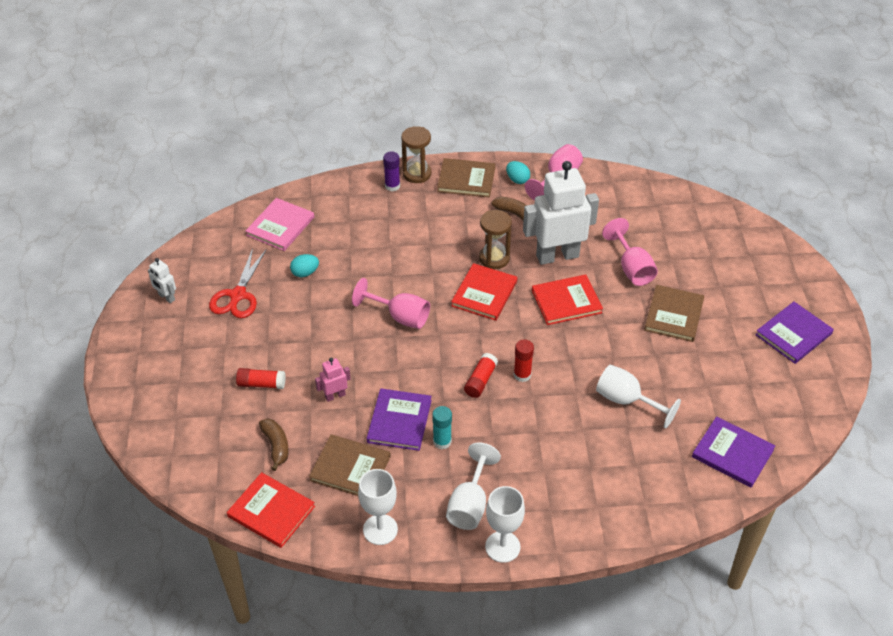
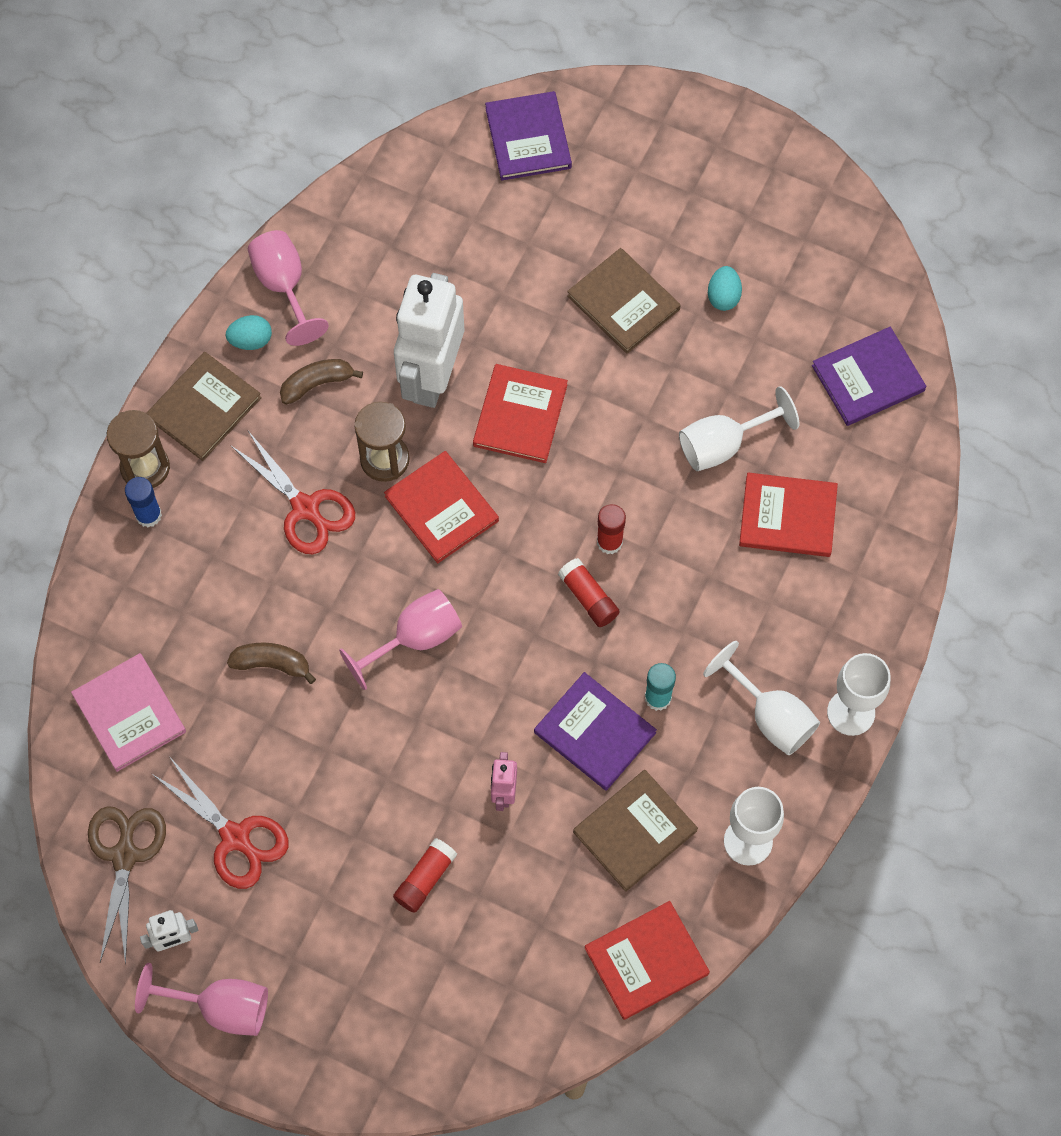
camera: 60 degrees left, 20 degrees up
brown banana [259,418,289,471] -> brown banana moved to [227,643,316,684]
turquoise egg [290,254,319,277] -> turquoise egg moved to [708,266,742,311]
purple glue stick [383,151,400,192] -> blue glue stick [125,477,162,527]
pink goblet [602,218,658,286] -> pink goblet moved to [135,963,268,1036]
purple book [755,302,834,364] -> purple book moved to [485,91,572,181]
none -> brown scissors [88,806,166,965]
none -> red scissors [230,431,355,554]
none -> red book [739,472,838,557]

